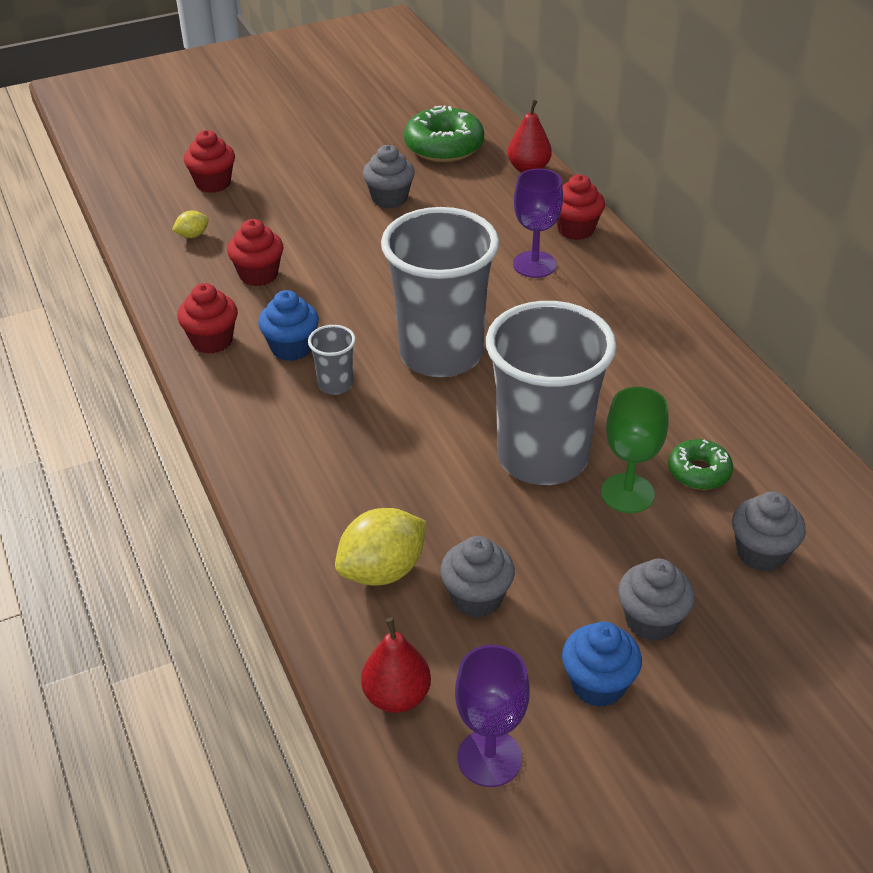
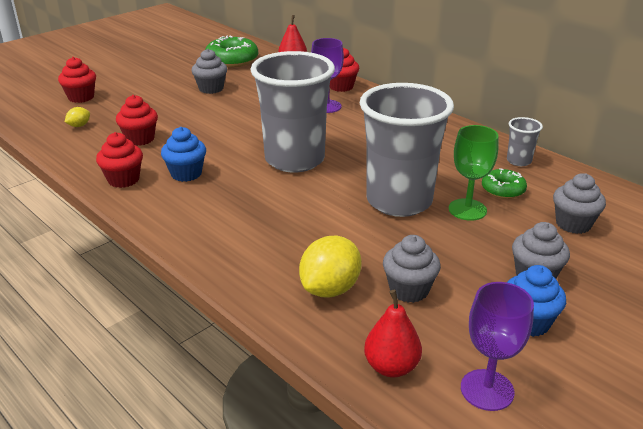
camera: 20 degrees left, 10 degrees down
grey cup [308,325,356,395] -> grey cup moved to [507,117,543,166]

